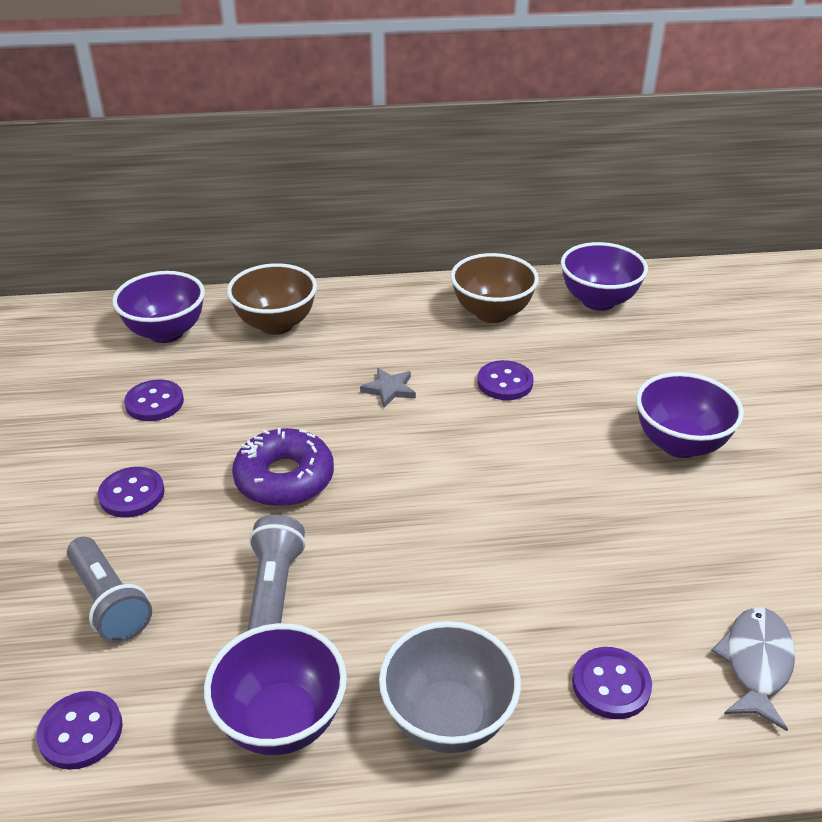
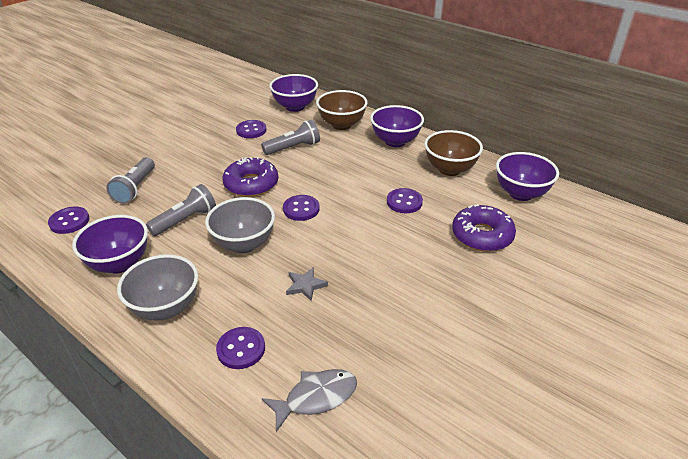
camera: 45 degrees right, 0 degrees up
purple button [98,467,165,518] -> purple button moved to [283,195,320,221]
grey star [360,368,416,408] -> grey star moved to [286,267,328,301]
purple bowl [636,372,744,458] -> purple bowl moved to [370,105,424,147]
none -> grey bowl [205,197,275,253]
none -> grey flashlight [261,120,320,155]
none -> purple donut [452,204,516,252]

